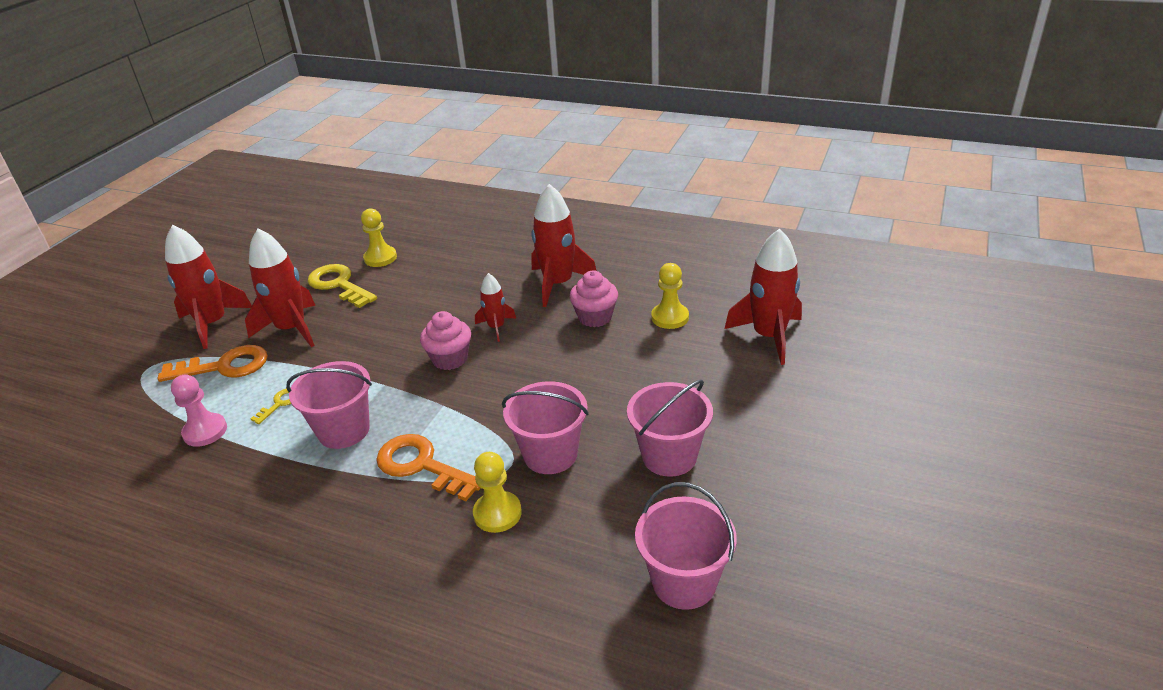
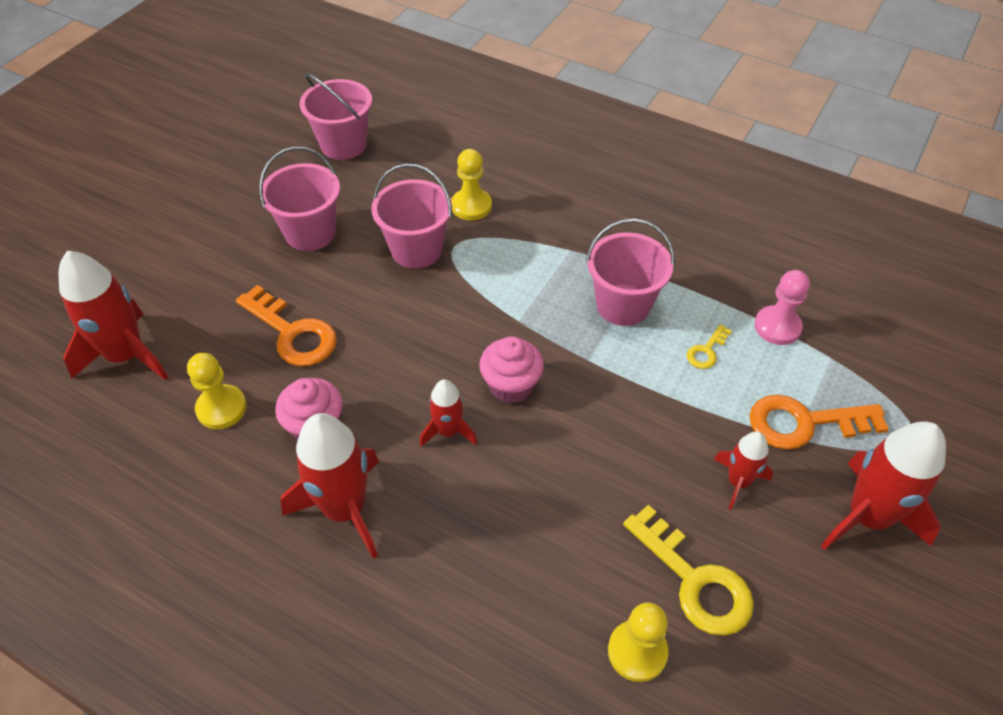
camera: 175 degrees left, 15 degrees up
red rocket [245,228,316,347] -> red rocket [714,432,773,510], size x0.55
orange key [376,434,481,501] -> orange key moved to [236,285,337,366]

